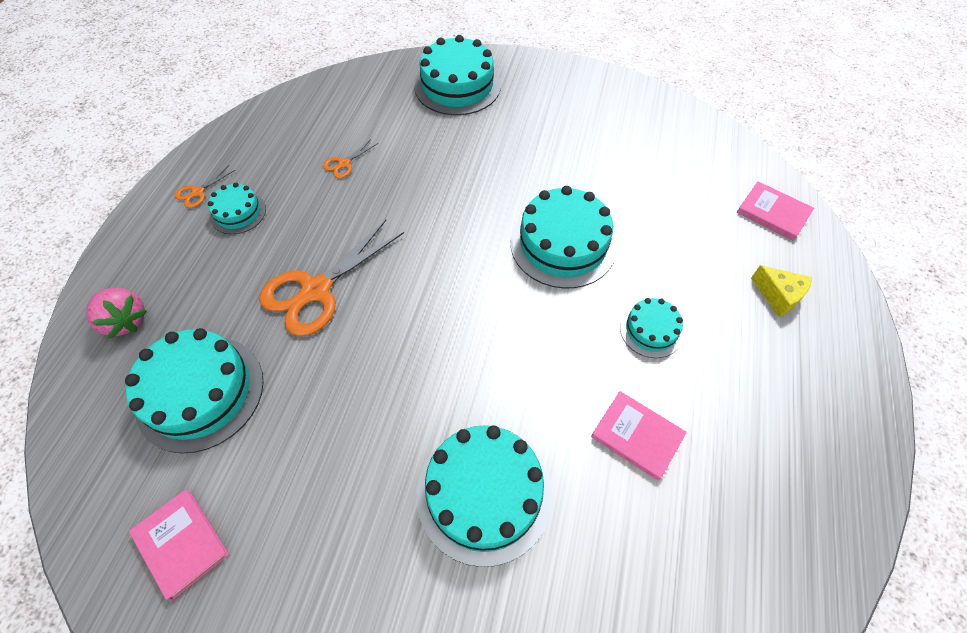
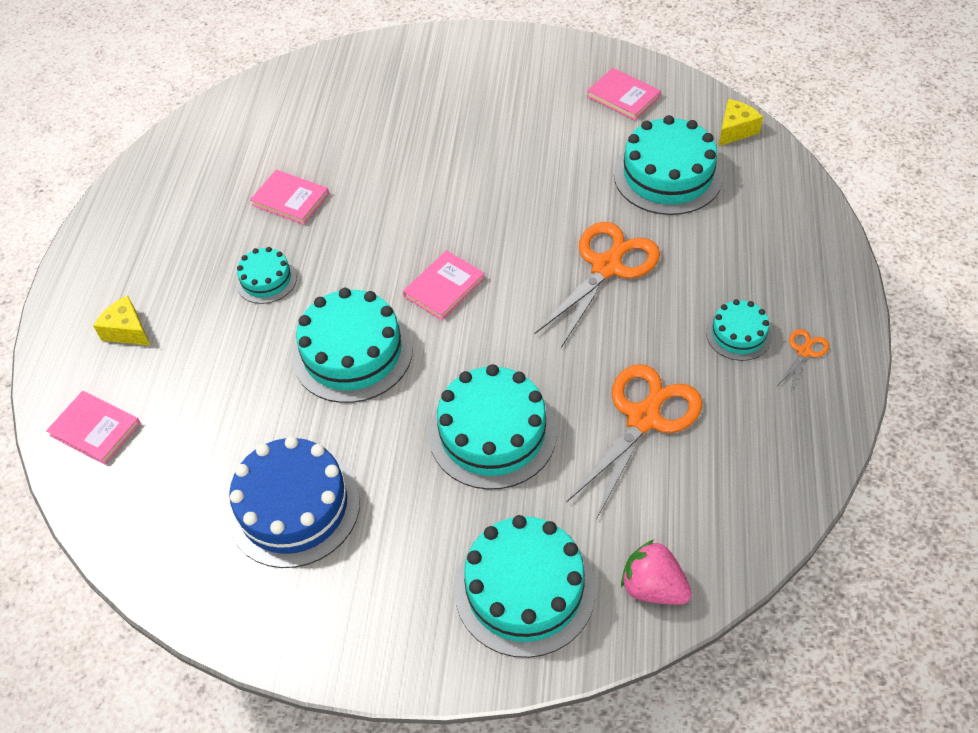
camera: 175 degrees right, 5 degrees down
pink strawberry [86,288,147,338] -> pink strawberry moved to [621,540,692,605]
orange scissors [323,139,378,179] -> orange scissors [566,364,703,520], size x2.25
turquoise cake [416,425,553,567] -> turquoise cake moved to [429,364,557,490]
none -> blue cake [227,436,360,568]
none -> pink book [403,250,485,320]
none -> yellow cheese [719,99,763,146]

